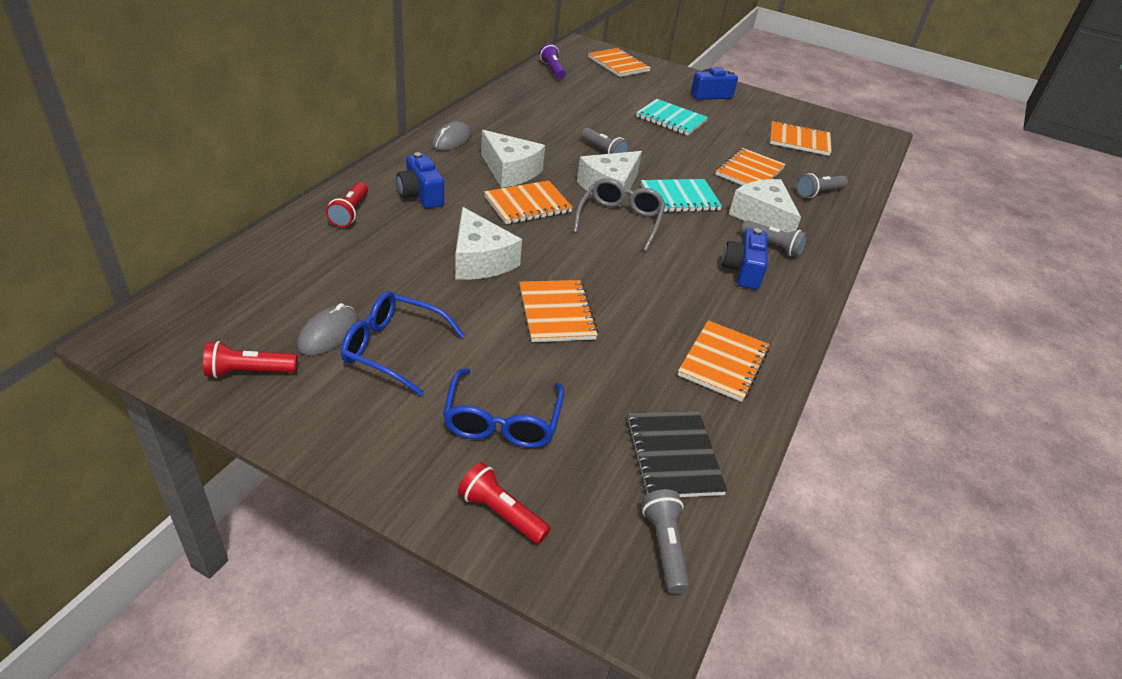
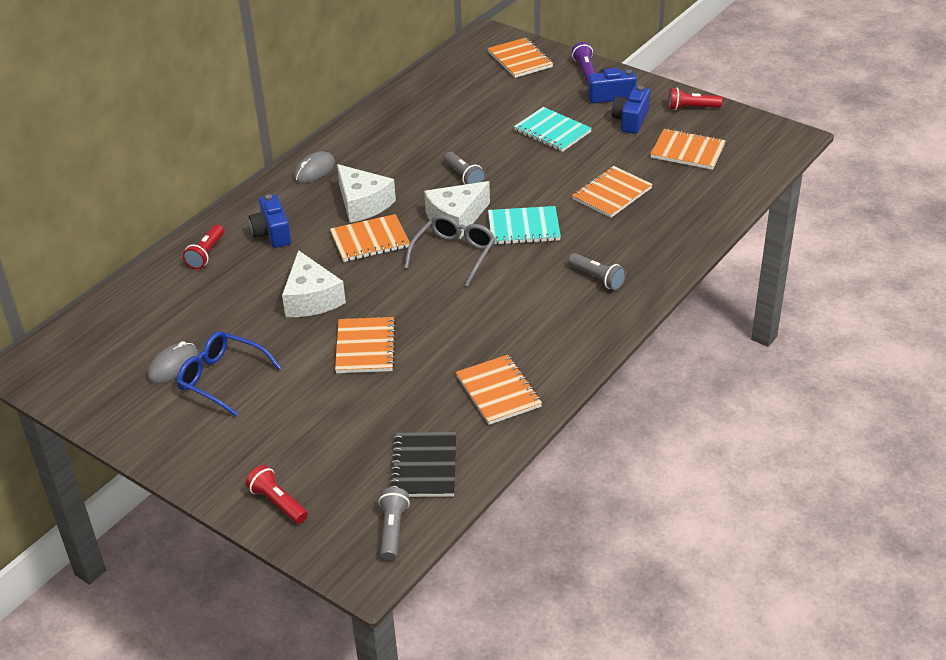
camera: 15 degrees right, 0 degrees up
red flashlight [203,341,297,378] -> red flashlight moved to [668,88,722,110]
blue glasses [443,368,564,448] -> none
purple flashlight [540,43,566,79] -> purple flashlight moved to [572,42,595,83]
orange notebook [678,320,770,402] -> orange notebook turned 60 degrees counterclockwise [456,355,542,425]
blue camera [722,228,767,290] -> blue camera moved to [612,86,650,134]
white cheese [729,179,801,233] -> none
grey flashlight [796,173,848,198] -> none

